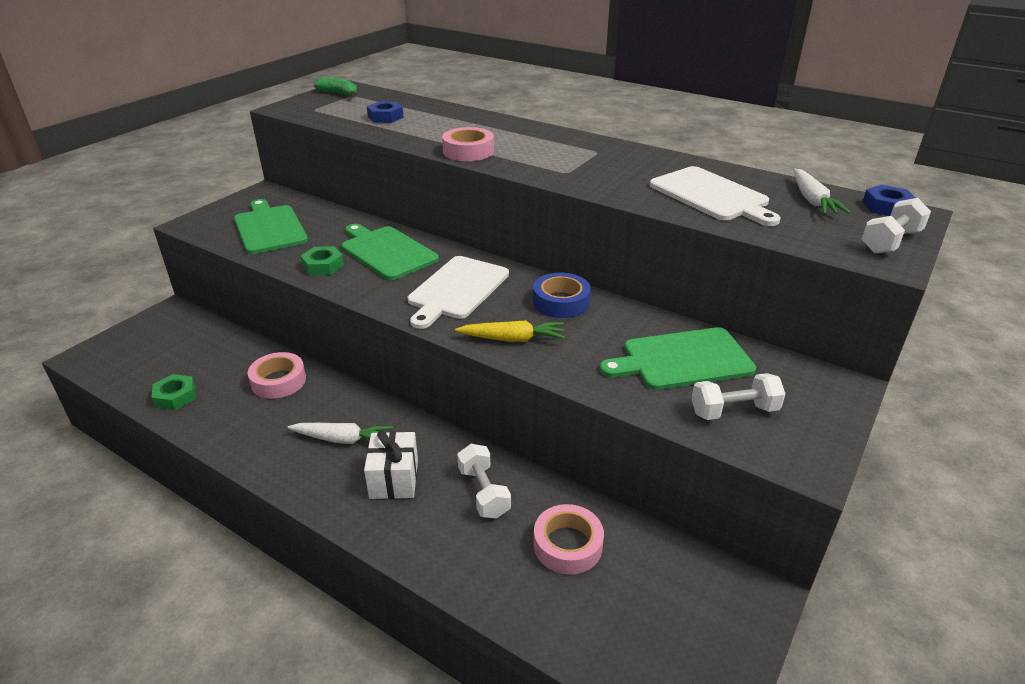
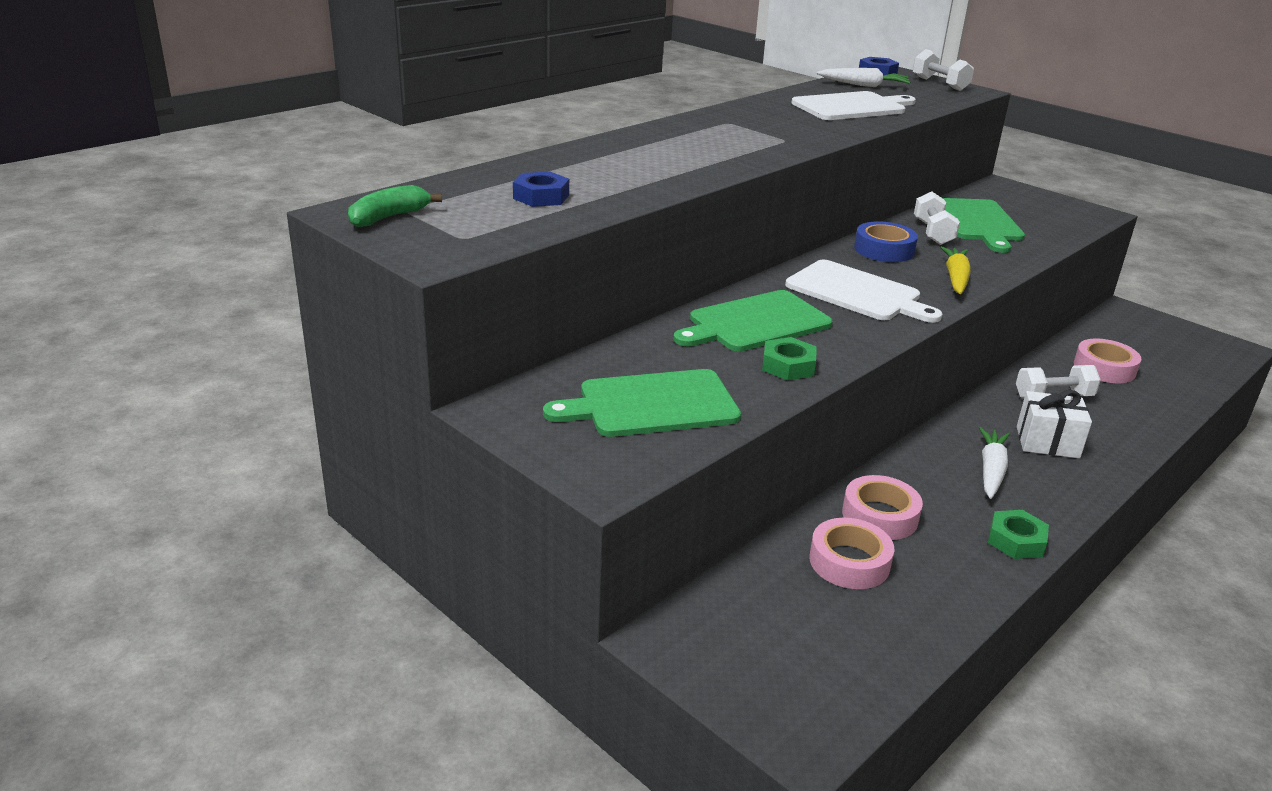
camera: 80 degrees left, 5 degrees down
green nut [152,374,196,410] -> green nut moved to [988,510,1049,559]
pink tape [442,127,494,161] -> pink tape moved to [809,518,894,589]
white dumbbell [691,373,785,420] -> white dumbbell moved to [914,192,960,245]

